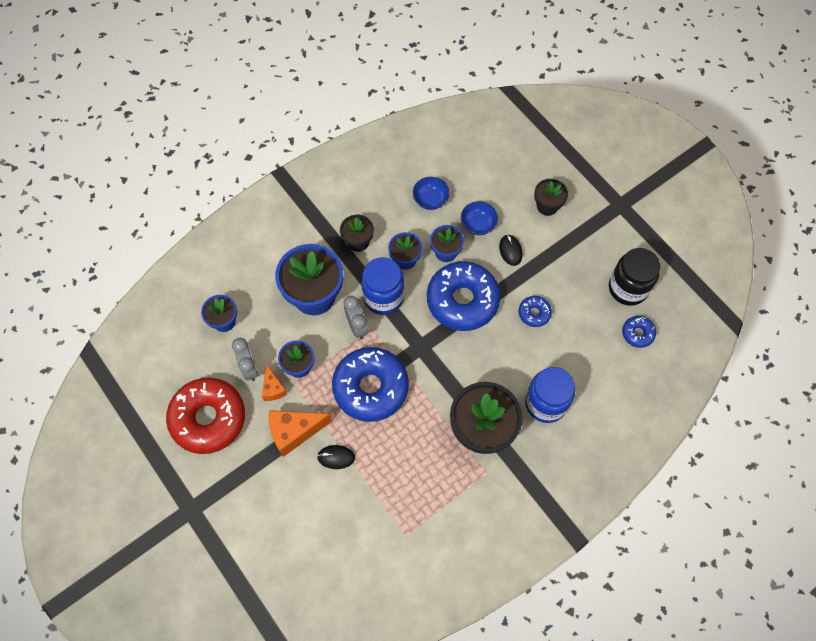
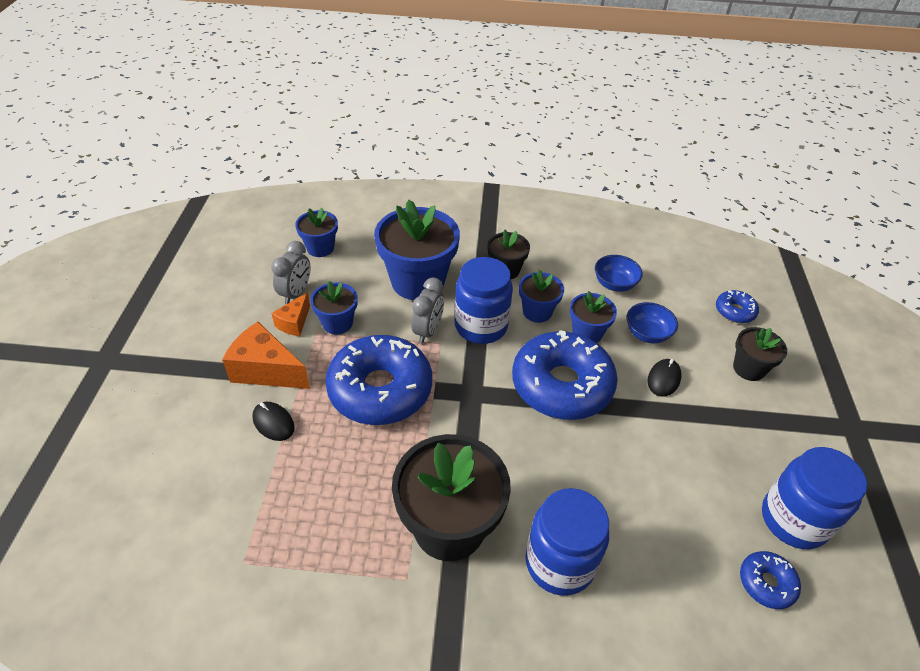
camera: 40 degrees right, 20 degrees down
red donut [166,378,245,454] -> none
blue donut [519,296,552,327] -> blue donut moved to [716,290,759,323]
black jar [609,248,660,306] -> blue jar [762,447,867,549]

